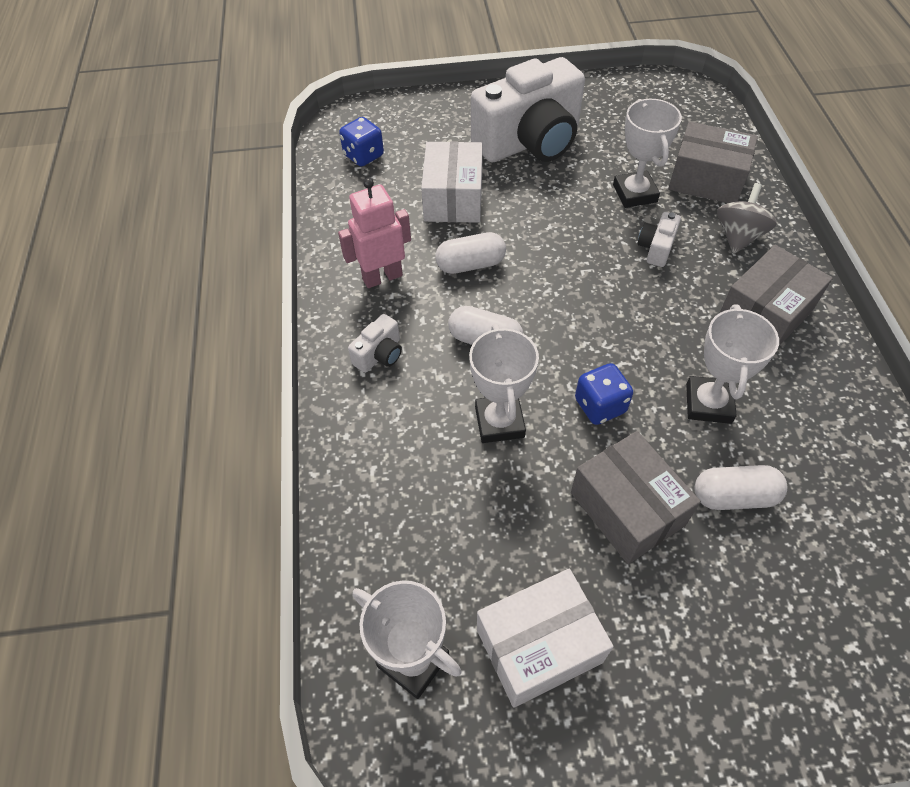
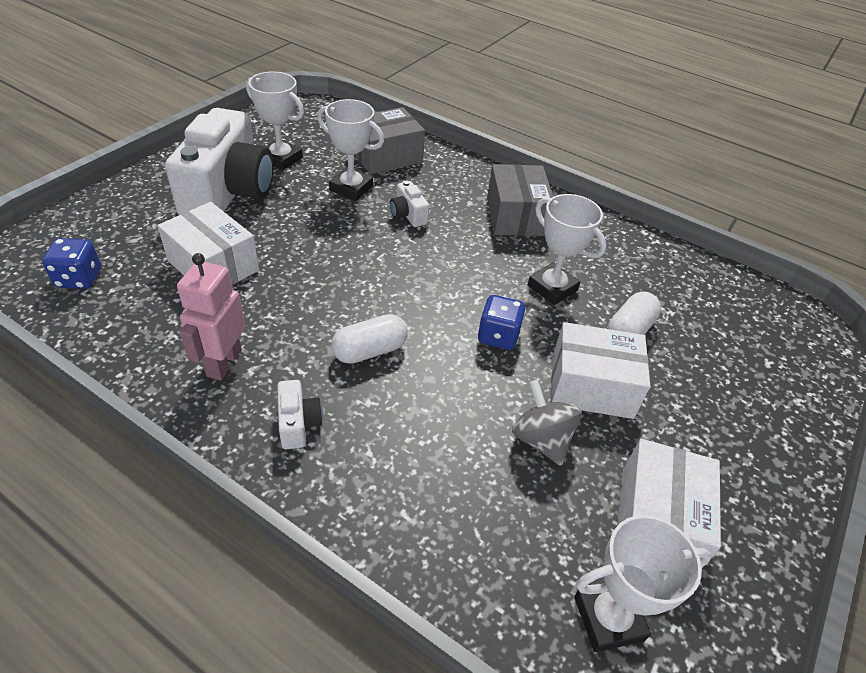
camera: 55 degrees left, 10 degrees down
white capsule [435,232,506,274] -> none
white trophy [469,324,539,443] -> white trophy moved to [246,72,304,171]
grey box [571,431,701,564] -> white box [551,322,651,419]
grey spinning top [717,183,777,254] -> grey spinning top moved to [512,380,582,466]

